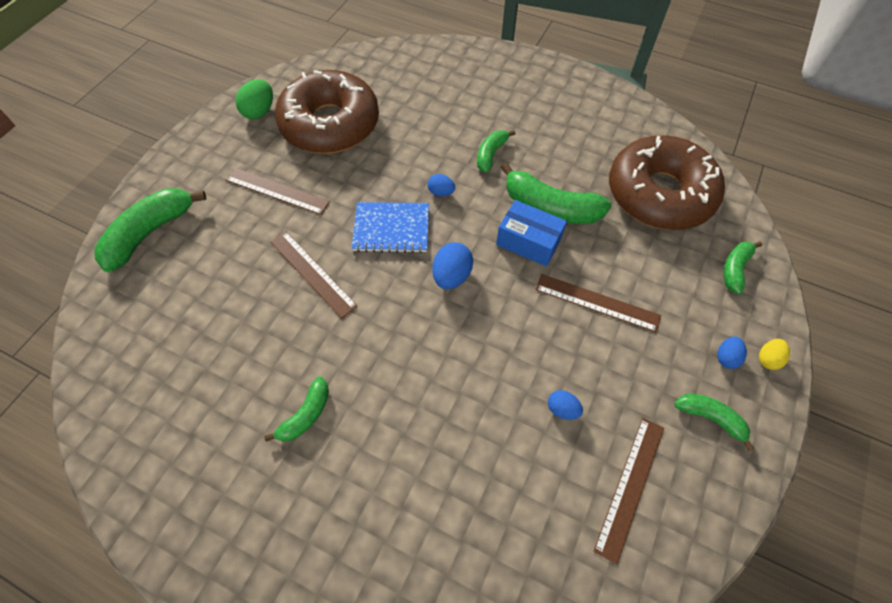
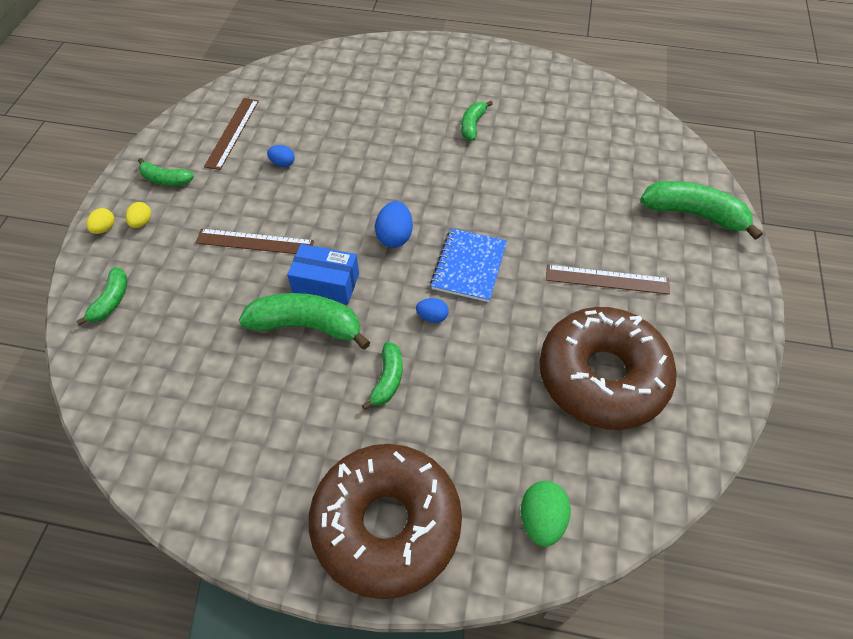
camera: 165 degrees right, 5 degrees down
green banana [94,188,206,272] -> green banana turned 90 degrees counterclockwise [640,181,763,240]
green egg [235,79,273,119] -> green egg moved to [521,481,571,547]
brown ruler [271,231,358,318] -> none
blue notebook [352,202,429,253] -> blue notebook turned 60 degrees counterclockwise [430,228,507,302]
brown donut [609,135,725,230] -> brown donut moved to [309,444,462,599]
blue egg [717,337,747,369] -> yellow egg [126,202,151,228]

